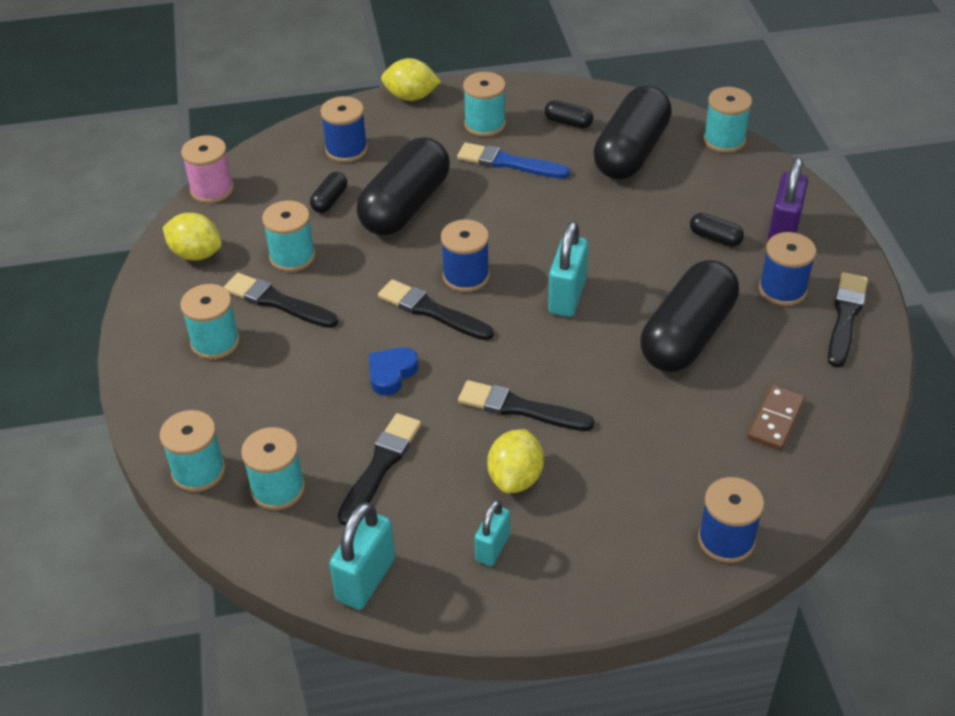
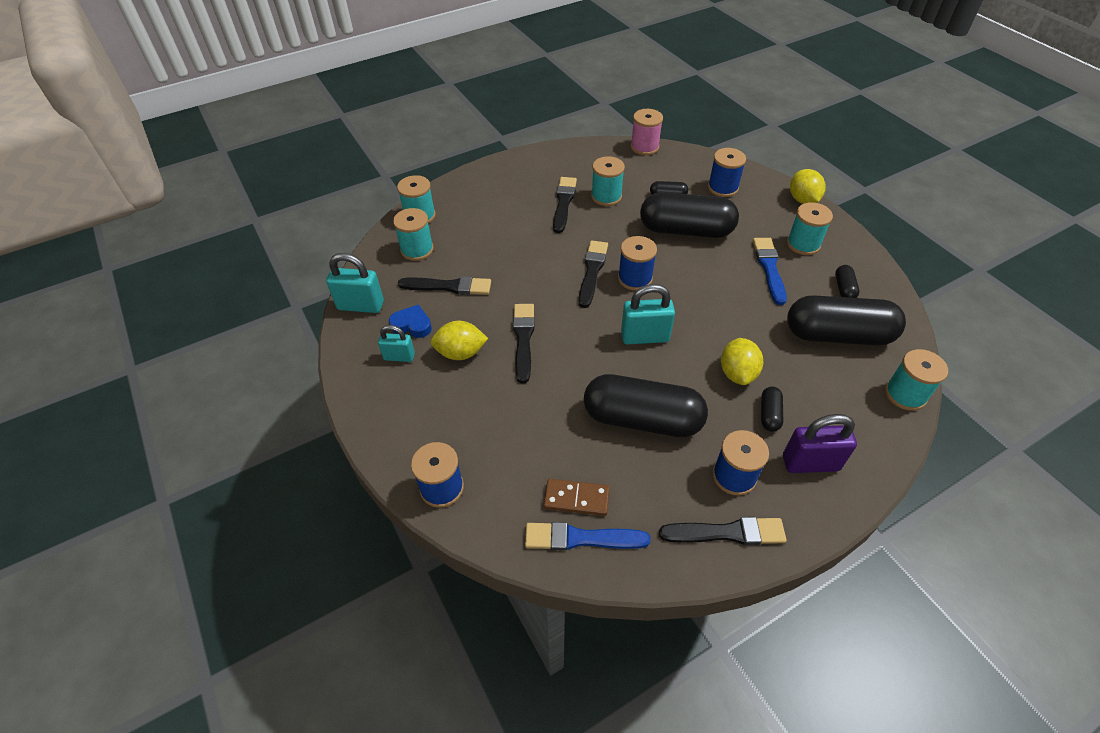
camera: 70 degrees right, 5 degrees up
yellow lemon [162,213,222,261] -> yellow lemon moved to [721,338,763,385]
turquoise spool [180,284,240,359] -> none
blue heart [369,347,418,395] -> blue heart moved to [389,304,432,338]
none -> blue brush [525,522,651,551]

